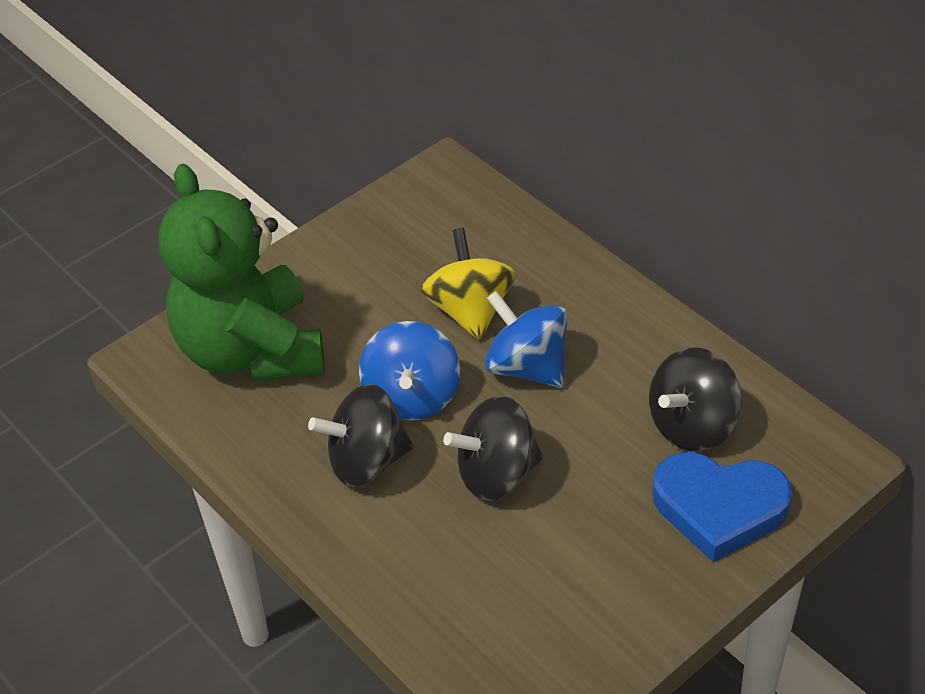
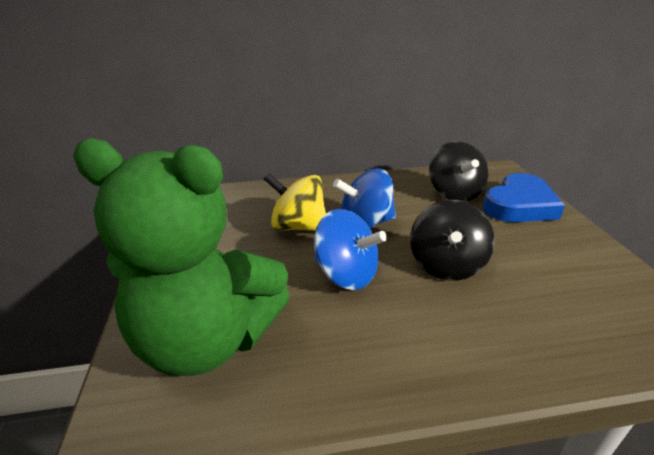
camera: 60 degrees left, 15 degrees down
black spinning top [308,384,414,487] -> none

